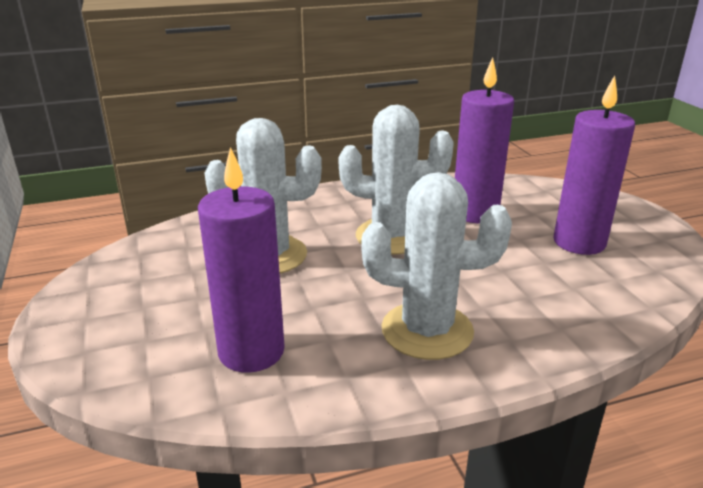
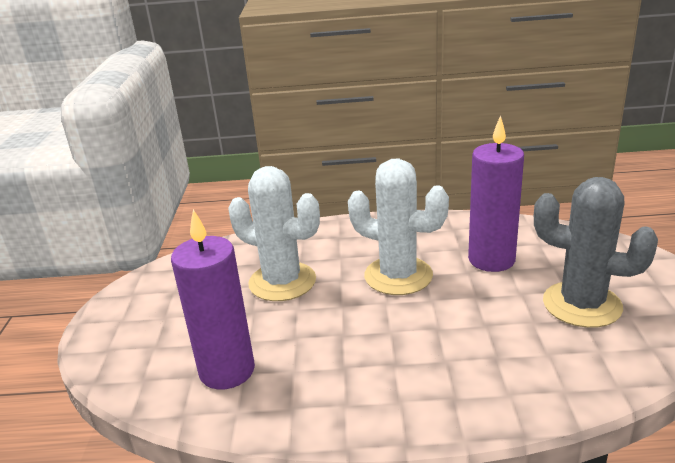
camera: 20 degrees right, 0 degrees up
white cactus [362,172,512,360] -> none
purple candle [553,76,635,255] -> grey cactus [534,177,658,328]

